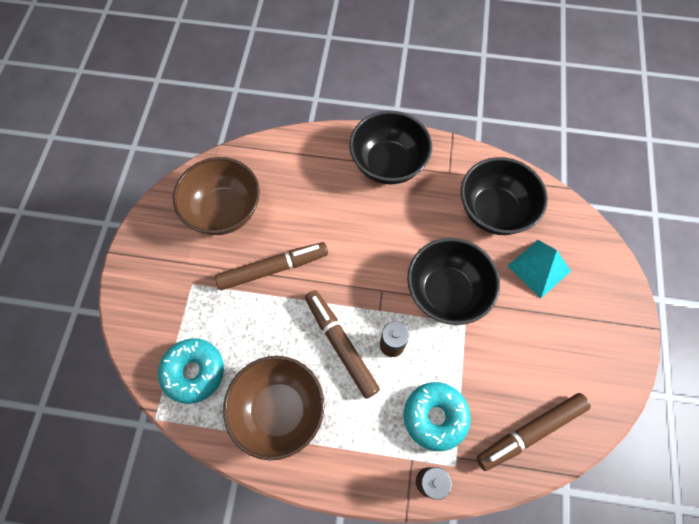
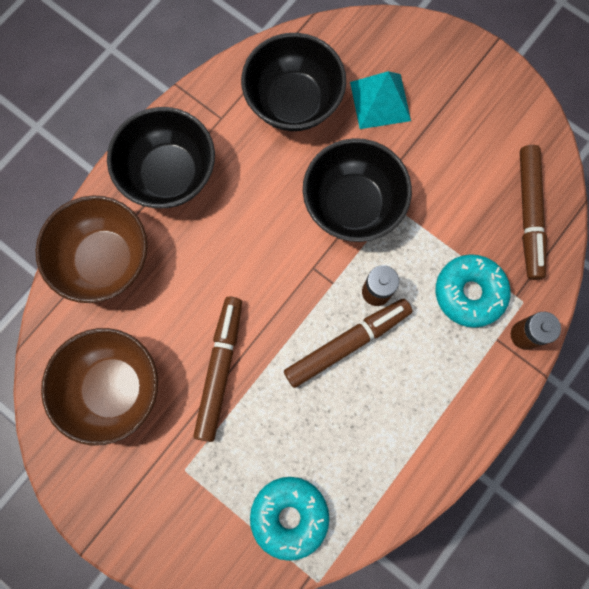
camera: 60 degrees left, 10 degrees up
brown bowl [223,356,325,460] -> brown bowl moved to [36,195,147,303]
brown marker [305,290,380,399] -> brown marker turned 150 degrees clockwise [284,299,412,388]

